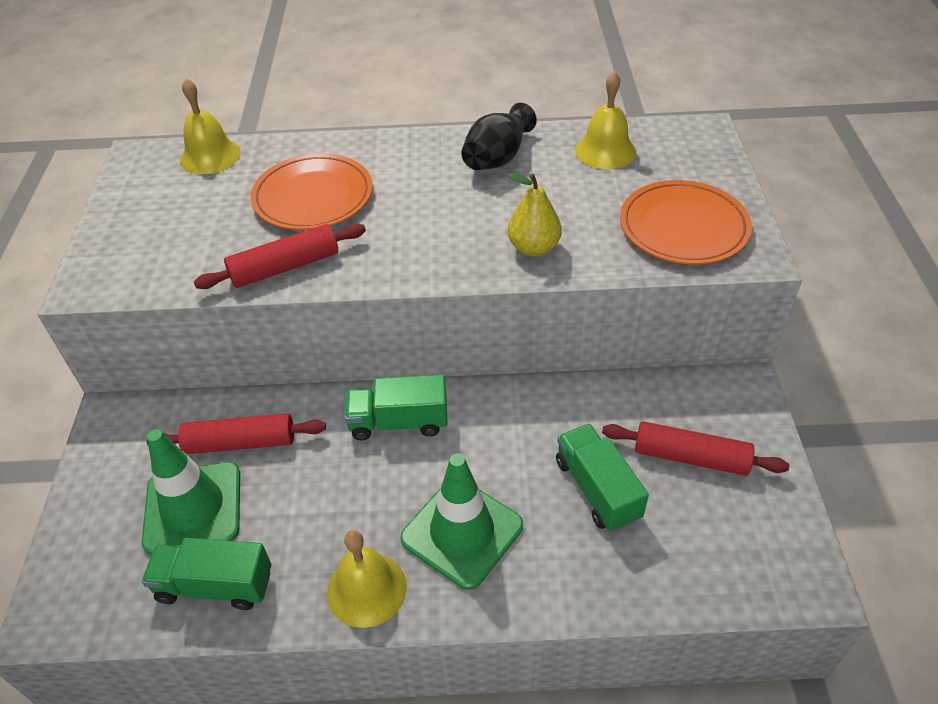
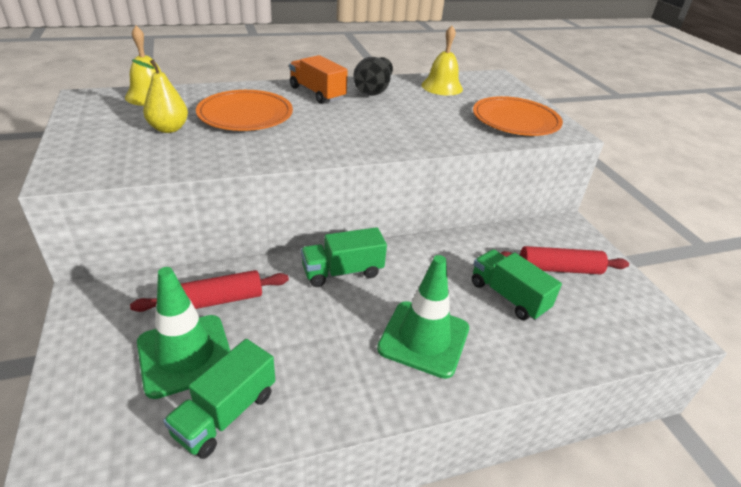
camera: 20 degrees left, 10 degrees down
green truck [142,538,271,610] -> green truck turned 45 degrees counterclockwise [163,339,275,459]
red rolling pin [194,224,366,289] -> none
yellow bell [327,530,407,628] -> none
yellow pear [508,173,562,256] -> yellow pear moved to [132,59,188,133]
none -> orange truck [289,55,348,104]

